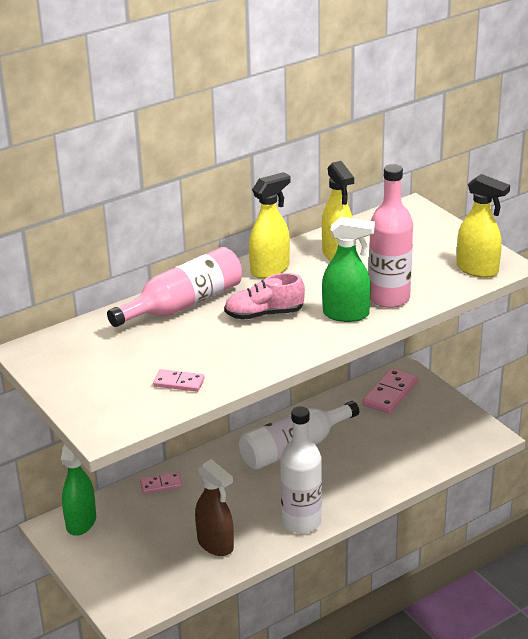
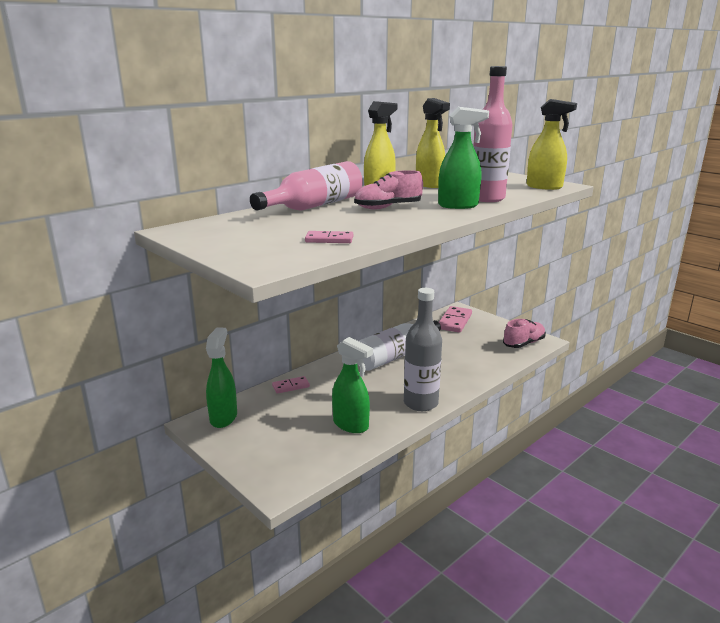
camera: 10 degrees left, 10 degrees down
brown spray bottle [195,459,234,556] -> green spray bottle [332,337,373,433]
white bottle [280,406,322,533] -> grey bottle [404,288,442,411]
none -> pink shoe [503,319,546,348]

